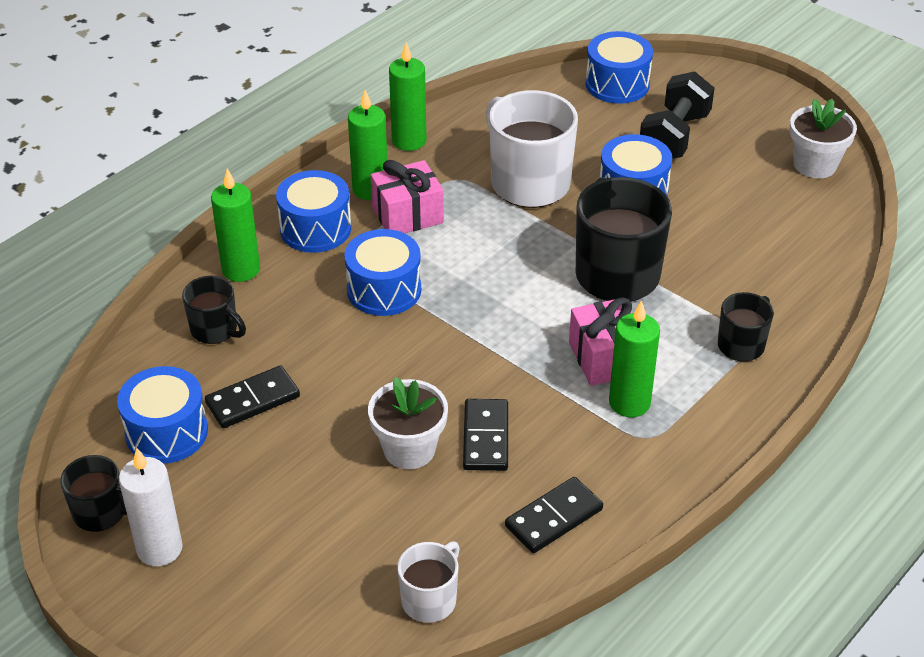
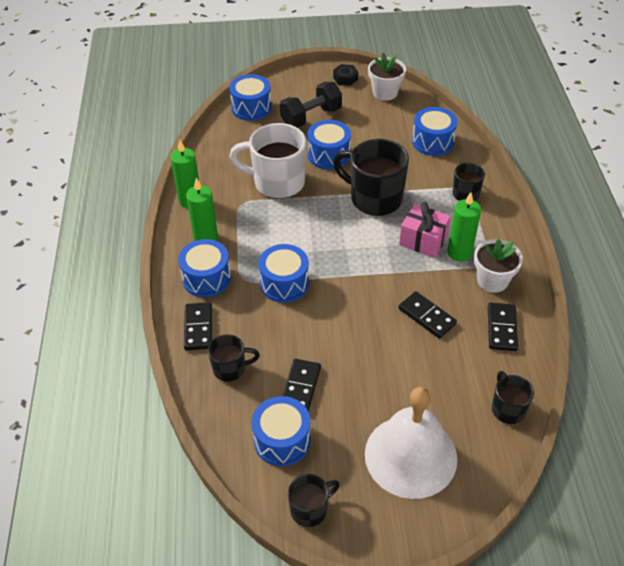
camera: 45 degrees left, 5 degrees up
white candle [119,448,183,566] -> none
green candle [211,169,260,282] -> black domino [184,302,212,350]
white flower pot [368,377,448,469] -> white flower pot moved to [474,239,523,293]
pink gift [371,160,444,233] -> none
white mug [397,541,460,623] -> black mug [492,371,534,424]
black dumbbell [640,71,715,159] -> black dumbbell turned 75 degrees clockwise [280,82,342,128]
none -> black nut [333,64,358,86]
none -> white bell [365,387,457,499]
none -> blue drum [412,107,457,156]

